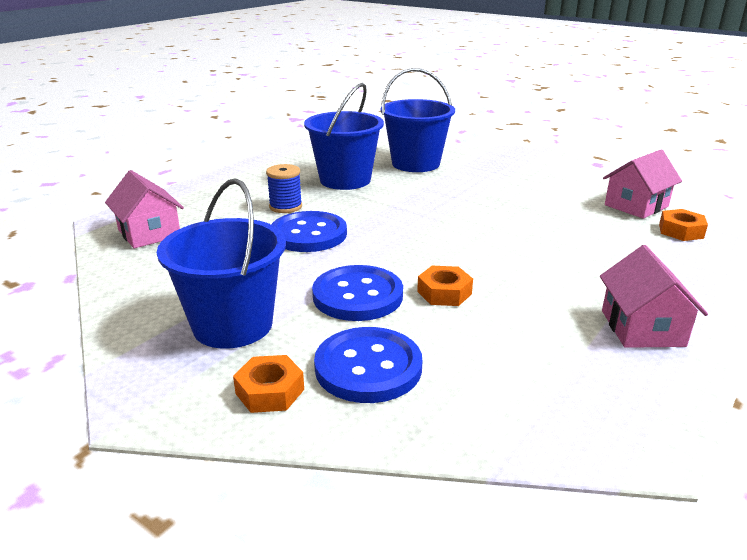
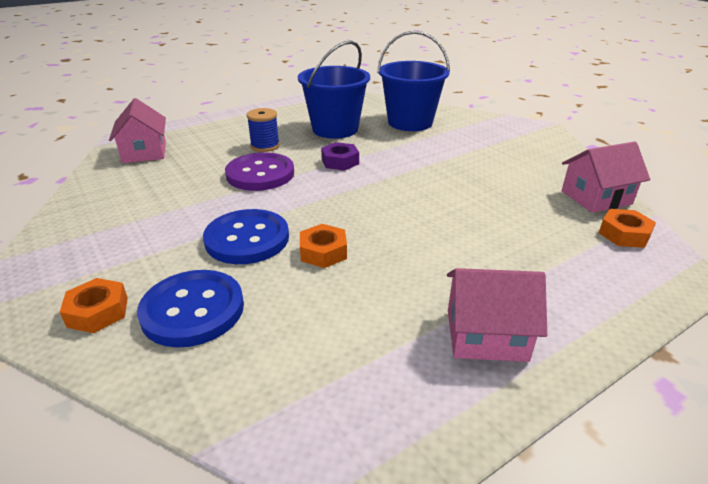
camera: 20 degrees right, 5 degrees up
blue bucket [157,178,286,349] -> none
blue button [271,211,347,252] -> purple button [225,152,294,191]
pink house [600,245,708,348] -> pink house turned 75 degrees clockwise [447,268,547,362]
none -> purple nut [321,142,359,171]

